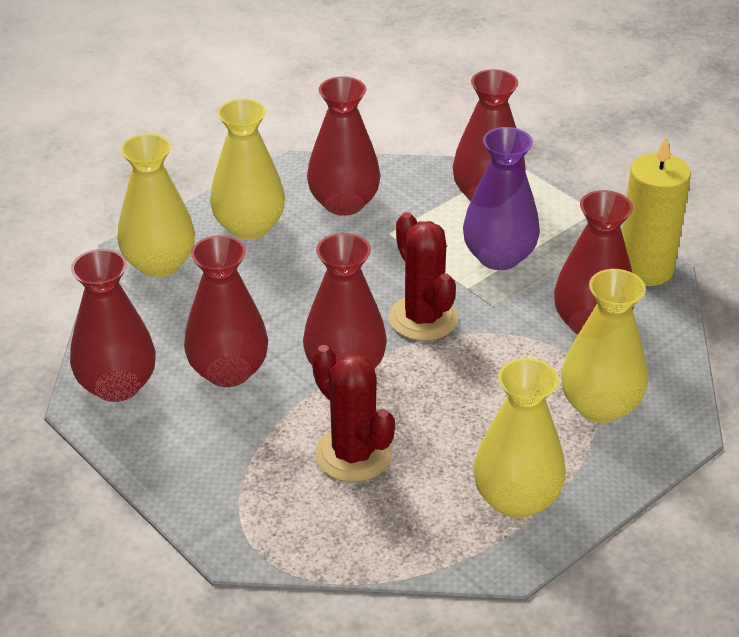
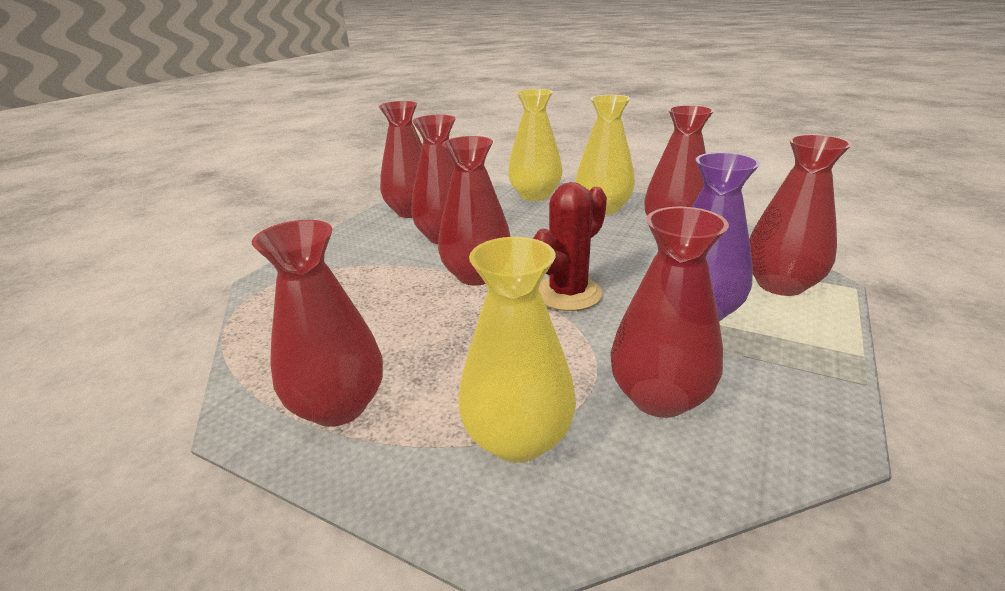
camera: 70 degrees right, 10 degrees down
red cactus [312,345,395,482] -> none
yellow vase [473,358,566,518] -> red vase [252,220,383,427]
yellow candle [622,135,691,286] -> none

